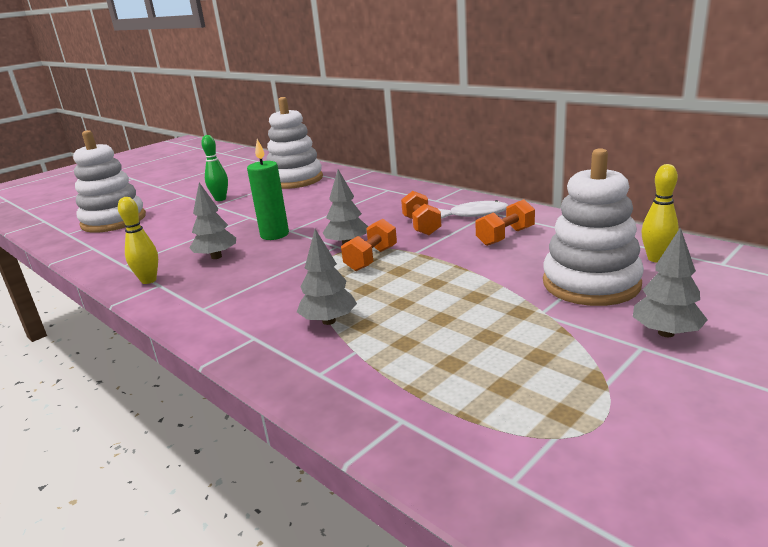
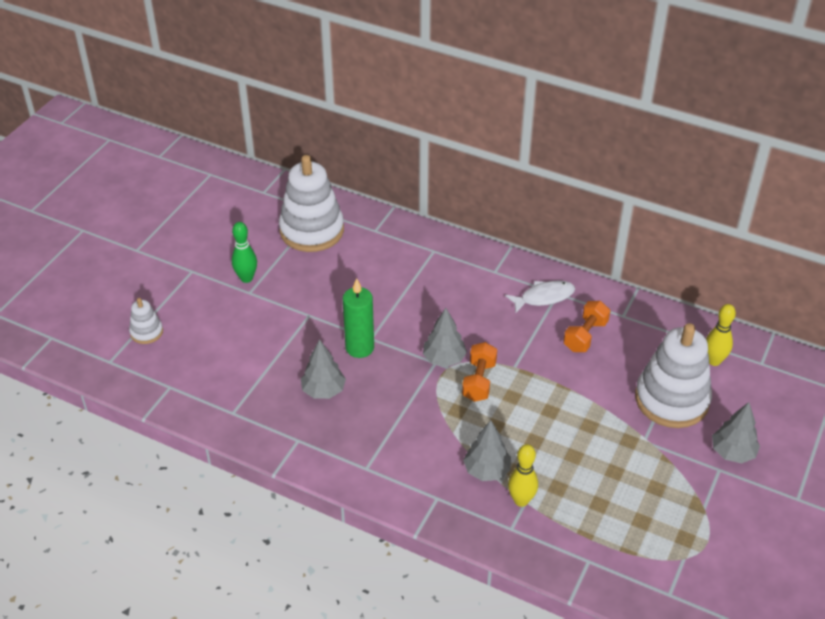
camera: 20 degrees left, 20 degrees up
white stacking toy [73,130,146,232] -> white stacking toy [129,298,163,344], size x0.47
yellow bowling pin [118,197,158,284] -> yellow bowling pin moved to [508,444,538,507]
orange dumbbell [401,191,441,235] -> none

